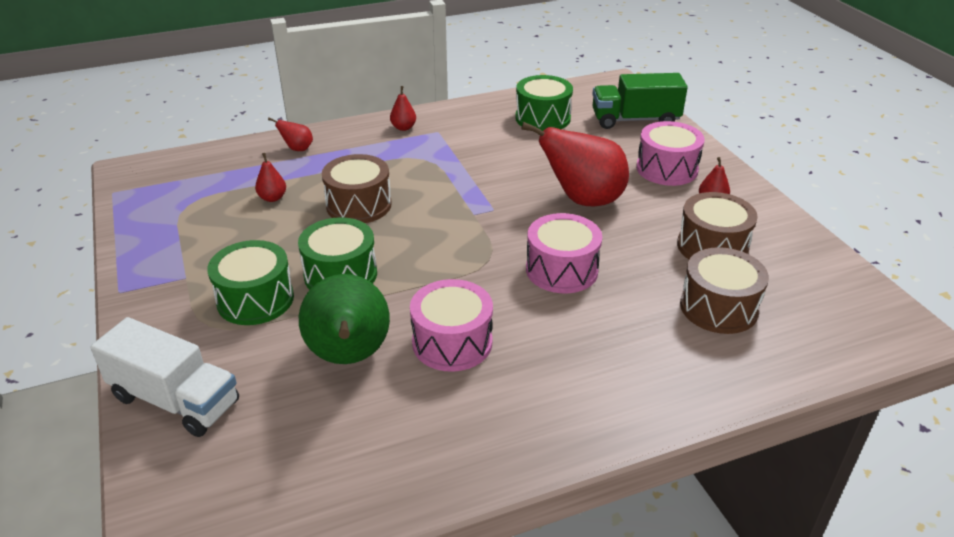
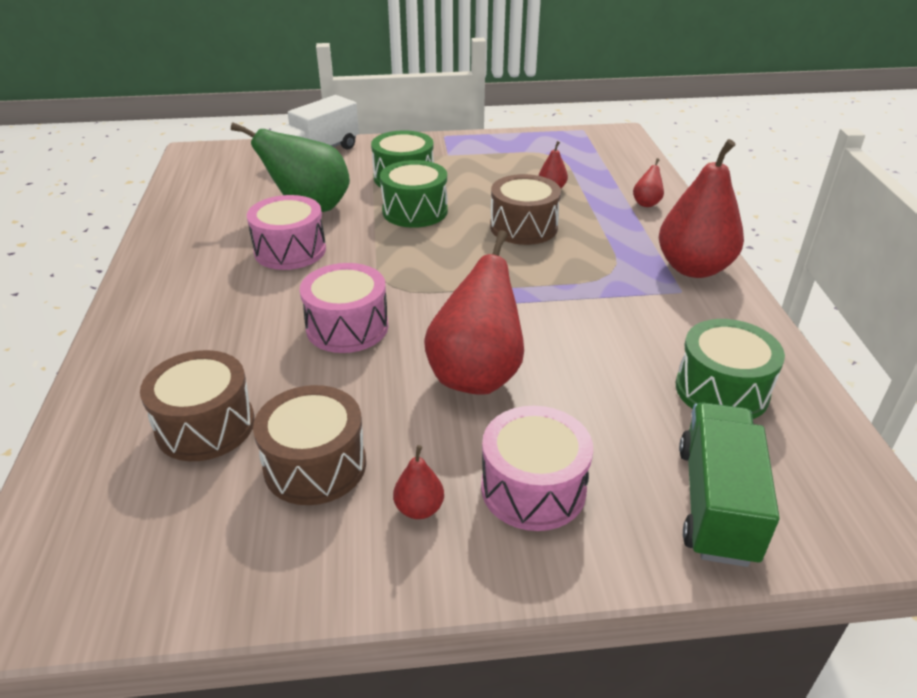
camera: 105 degrees right, 0 degrees up
red pear [390,86,416,131] -> red pear [659,139,744,278], size x2.32

